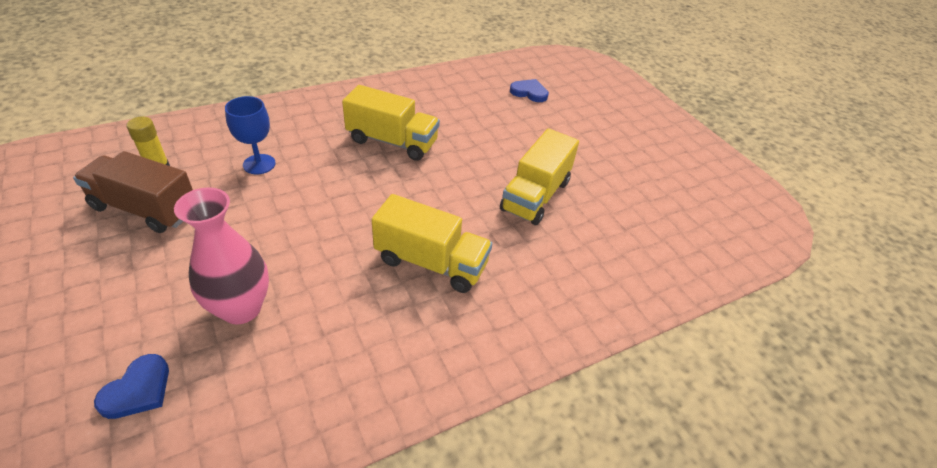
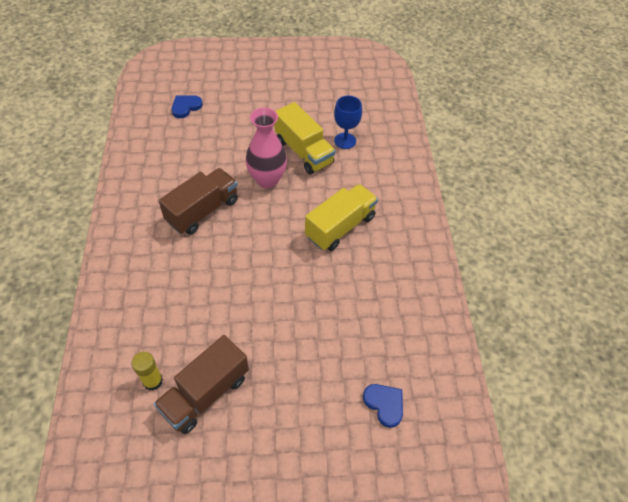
camera: 65 degrees left, 10 degrees up
pink vase [174,187,269,324] -> pink vase moved to [246,108,287,188]
blue goblet [225,96,276,174] -> blue goblet moved to [334,96,362,149]
yellow truck [342,85,440,161] -> brown truck [159,168,238,235]

